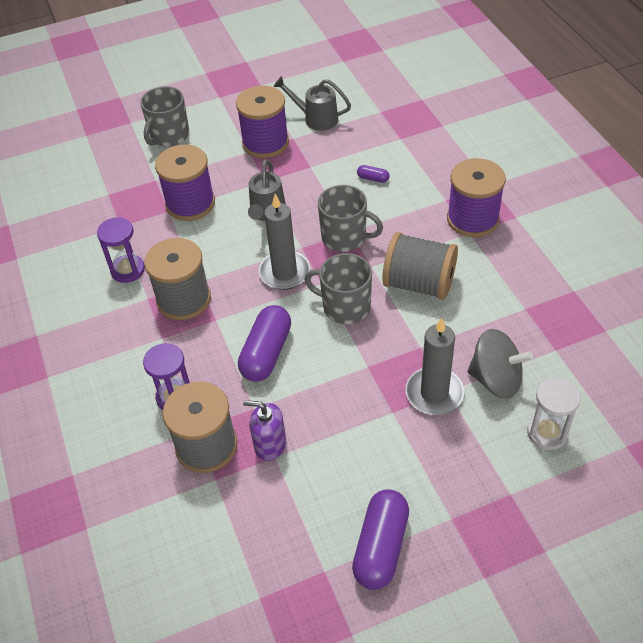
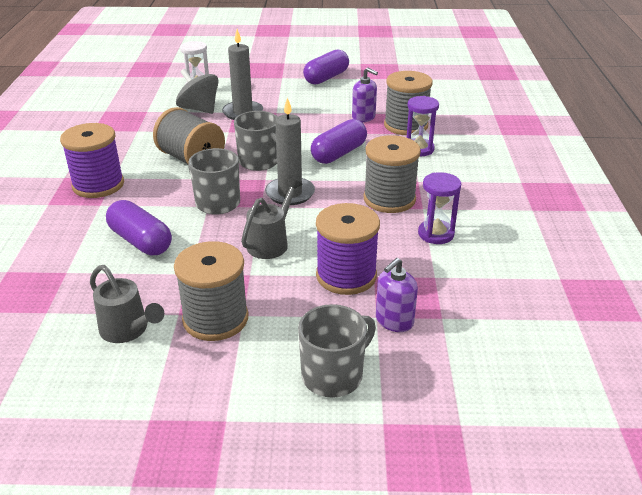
camera: 160 degrees left, 15 degrees down
purple spool [236,86,289,158] -> grey spool [174,241,249,341]
purple capsule [357,165,390,183] -> purple capsule [106,200,172,255], size x2.23
none -> purple soap dispenser [376,258,418,332]

